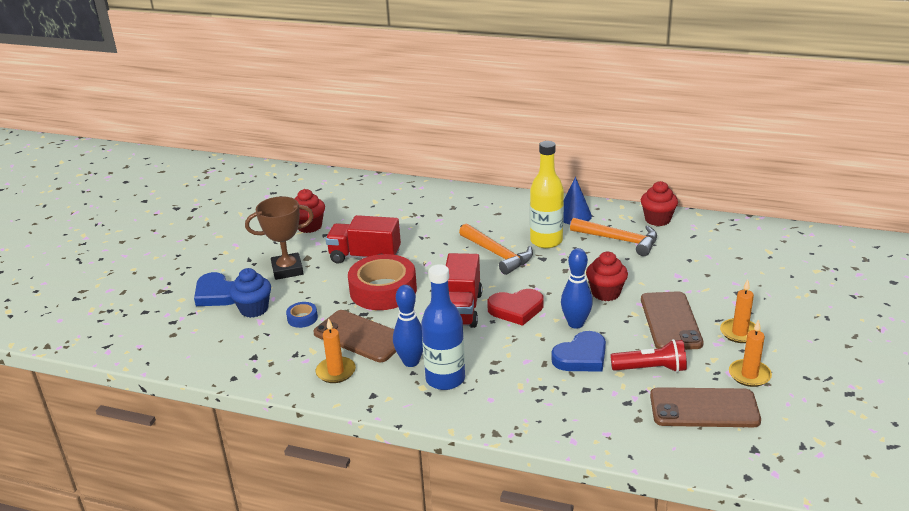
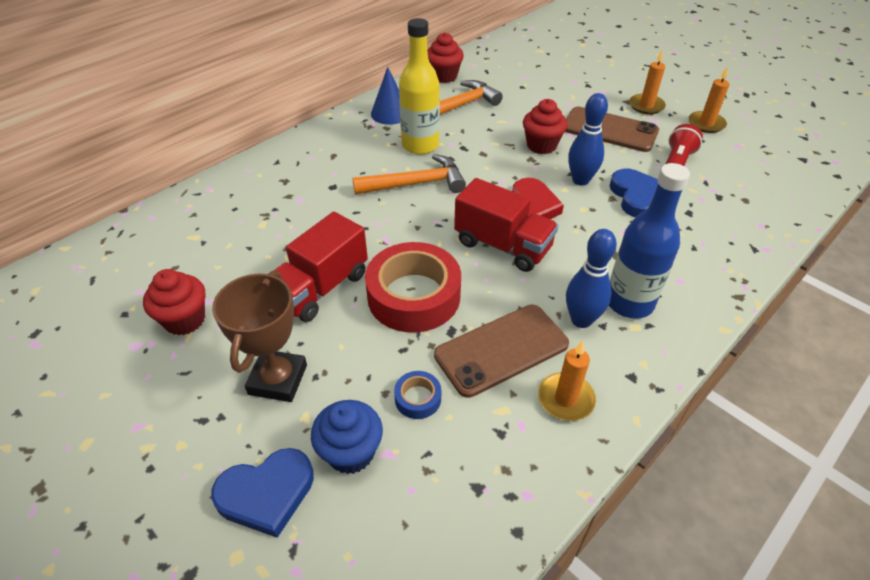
camera: 65 degrees left, 15 degrees up
brown phone [650,387,761,427] -> none

